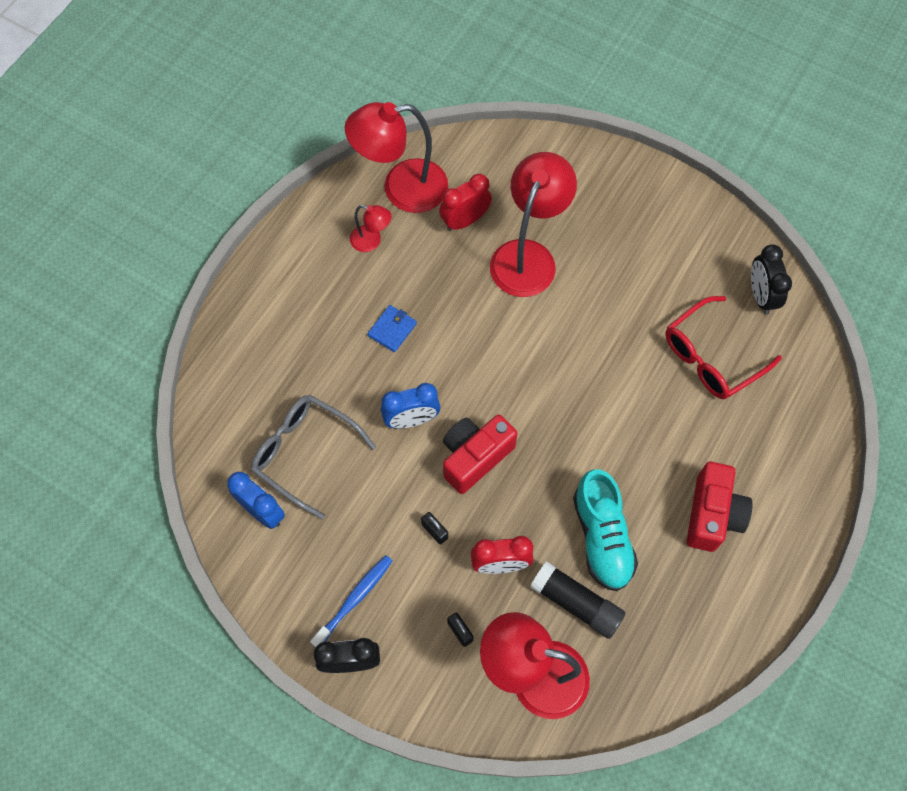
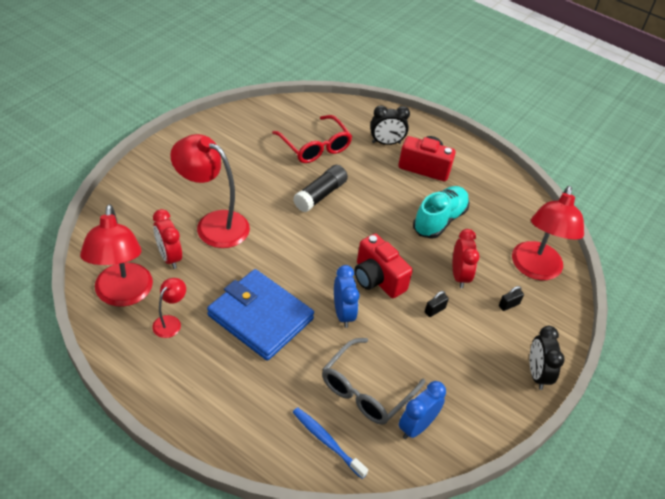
camera: 90 degrees left, 20 degrees down
blue toothbrush [310,555,393,647] -> blue toothbrush moved to [293,407,368,479]
blue wallet [368,305,417,352] -> blue wallet [207,269,314,361], size x2.47
black glue stick [530,561,625,639] -> black glue stick moved to [293,165,348,212]
turquoise shoe [573,470,638,591] -> turquoise shoe turned 45 degrees counterclockwise [413,186,469,239]
black clock [751,244,792,314] -> black clock moved to [370,105,410,145]

